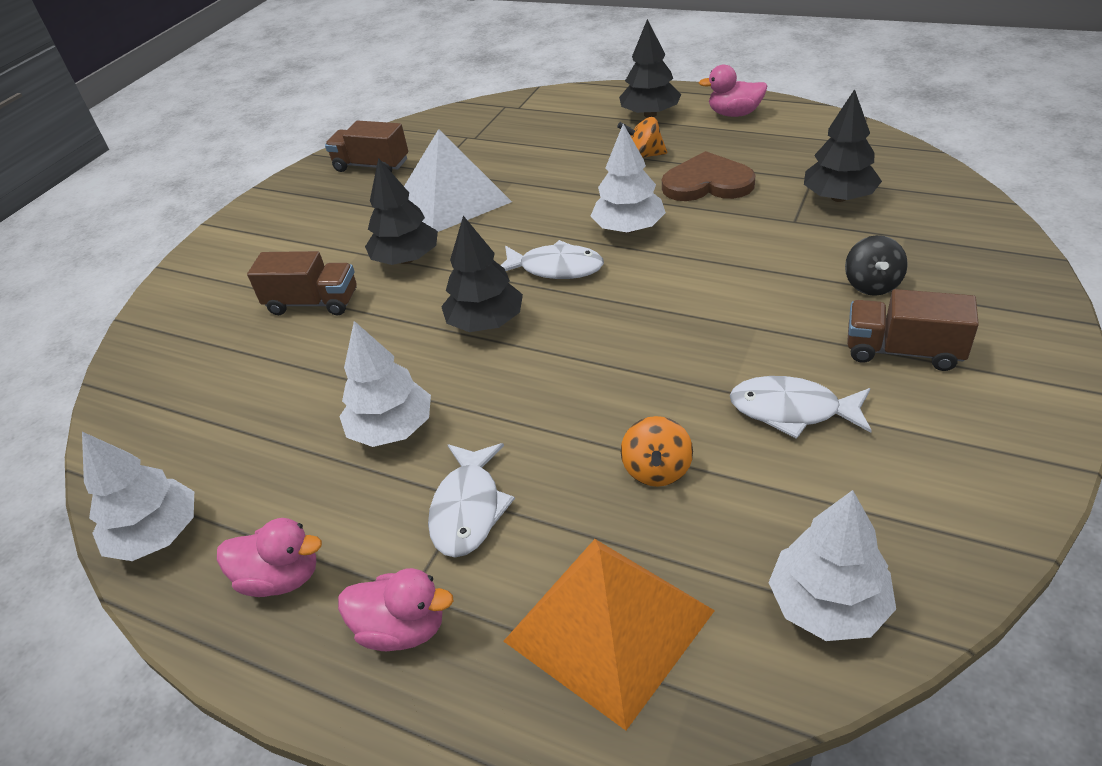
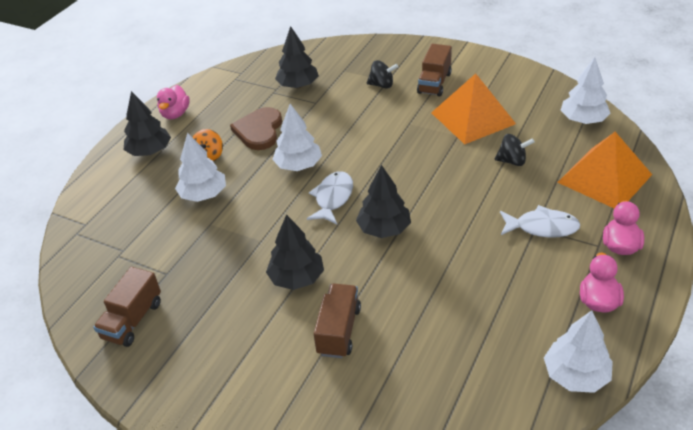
camera: 90 degrees left, 0 degrees up
white tree [339,321,431,447] -> white tree moved to [175,133,226,202]
white pyramid [404,129,512,232] -> none
orange spinning top [621,416,693,487] -> black spinning top [495,134,534,166]
white fish [730,376,872,439] -> orange pyramid [431,74,516,144]

